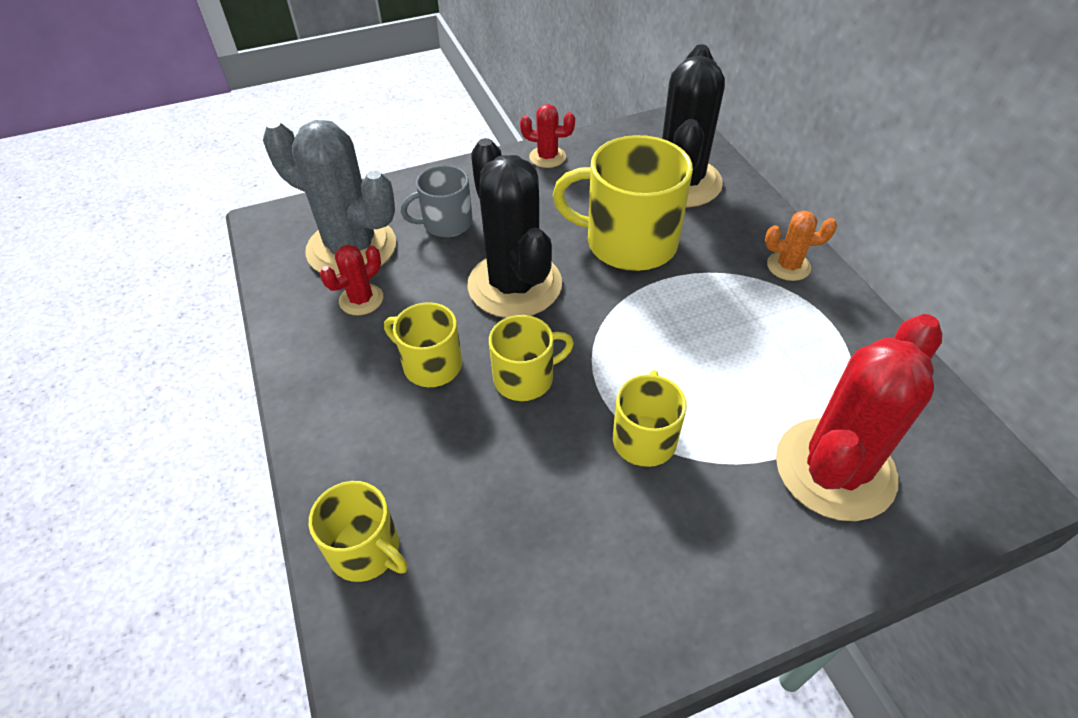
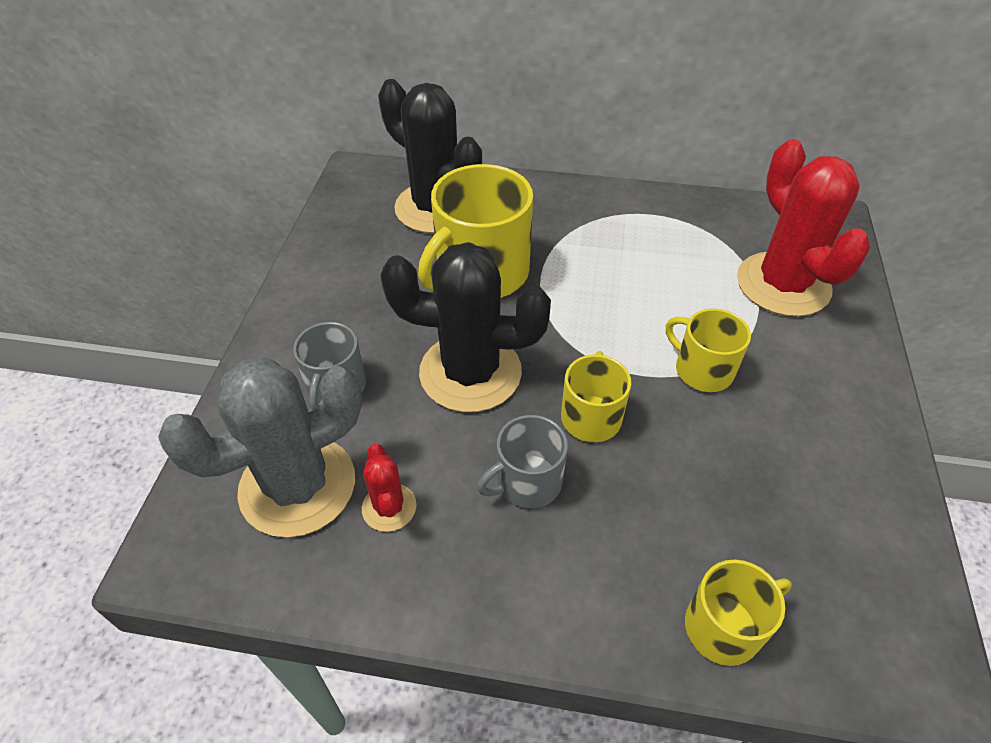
camera: 60 degrees left, 0 degrees up
yellow mug [384,302,462,387] -> grey mug [477,415,568,508]
red cactus [520,104,575,168] -> none
orange cactus [765,211,837,281] -> none

